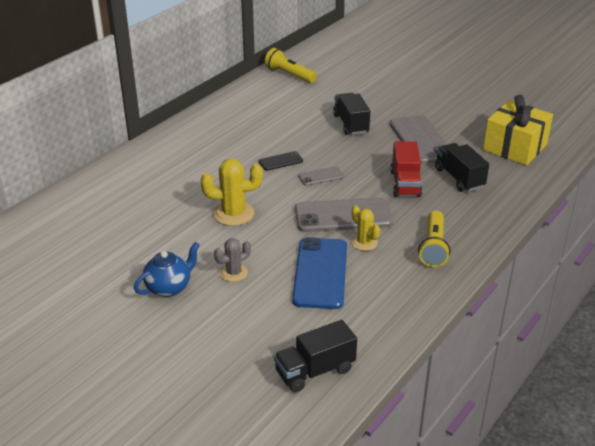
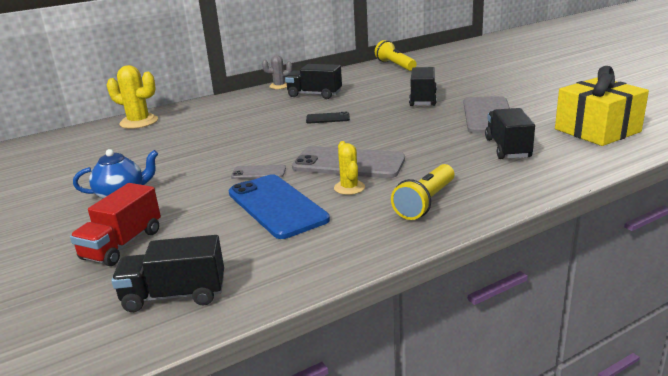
camera: 25 degrees right, 10 degrees down
yellow cactus [201,159,263,226] -> yellow cactus moved to [107,65,158,129]
grey cactus [214,238,251,282] -> grey cactus moved to [262,55,292,89]
blue phone [292,237,347,309] -> blue phone turned 60 degrees counterclockwise [229,174,330,239]
grey phone [298,166,344,186] -> grey phone moved to [231,165,286,179]
red truck [390,141,422,197] -> red truck moved to [70,183,161,266]
none -> black truck [285,64,342,99]

